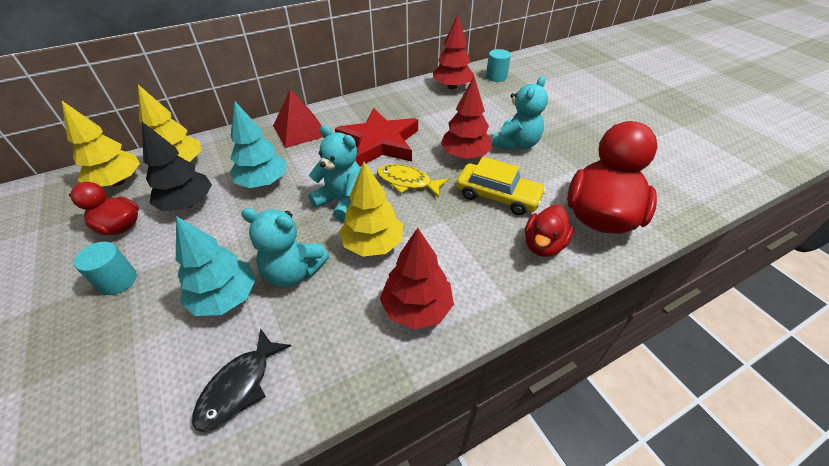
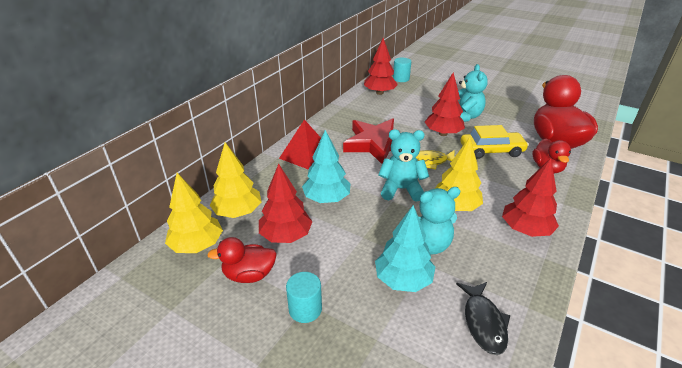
camera: 30 degrees left, 10 degrees down
black tree [142,122,212,211] -> red tree [259,163,312,243]

